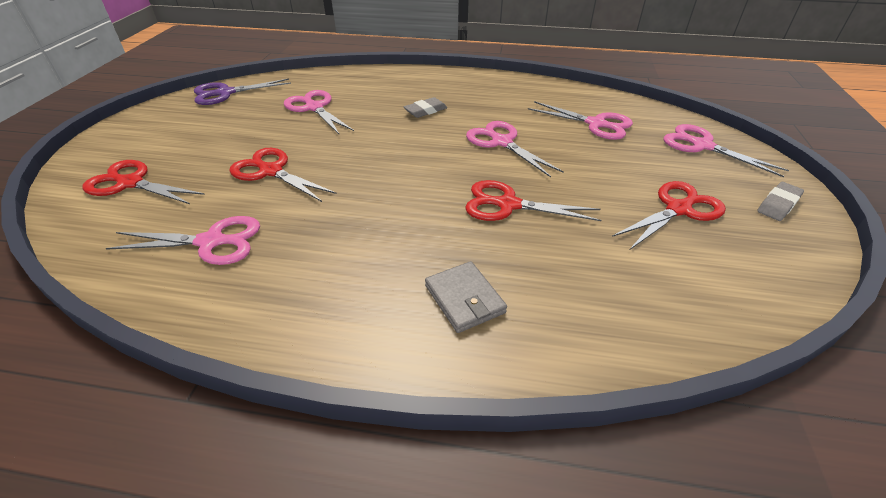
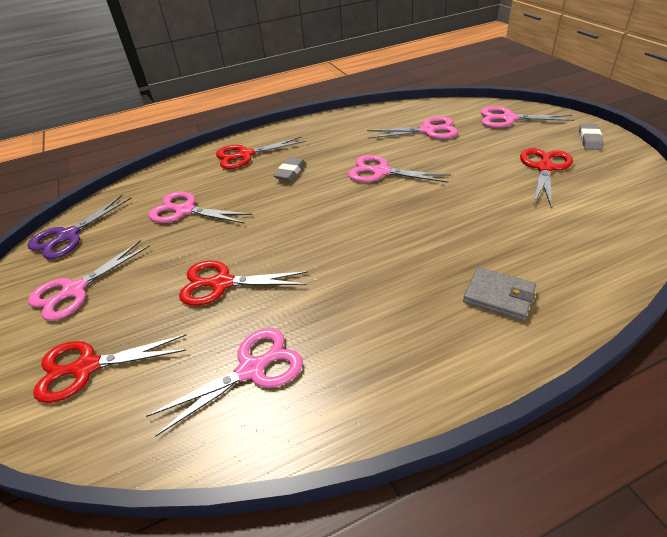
camera: 30 degrees left, 0 degrees up
red scissors [465,180,601,221] -> red scissors moved to [216,136,306,169]
none -> pink scissors [28,240,150,321]

